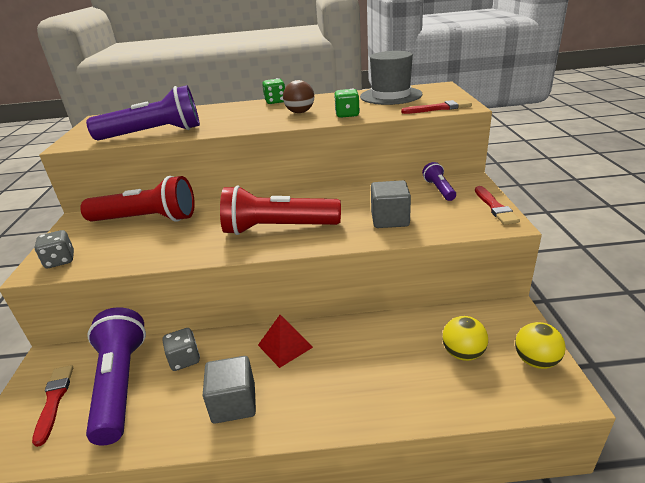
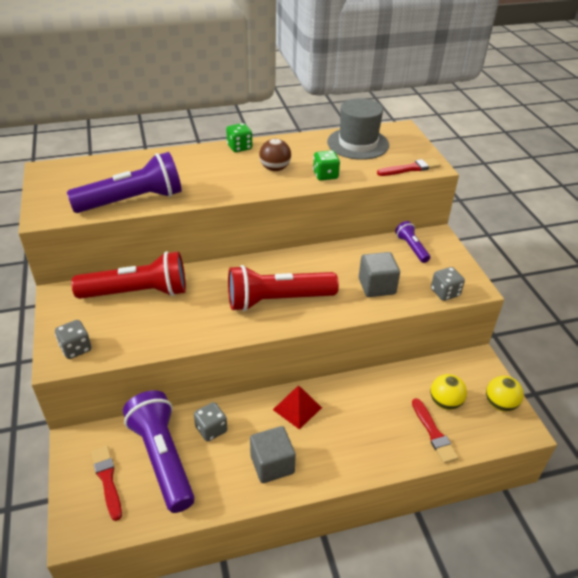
camera: 15 degrees left, 10 degrees up
red brush [475,186,520,225] -> red brush moved to [412,398,459,463]
none -> grey dice [431,267,465,301]

